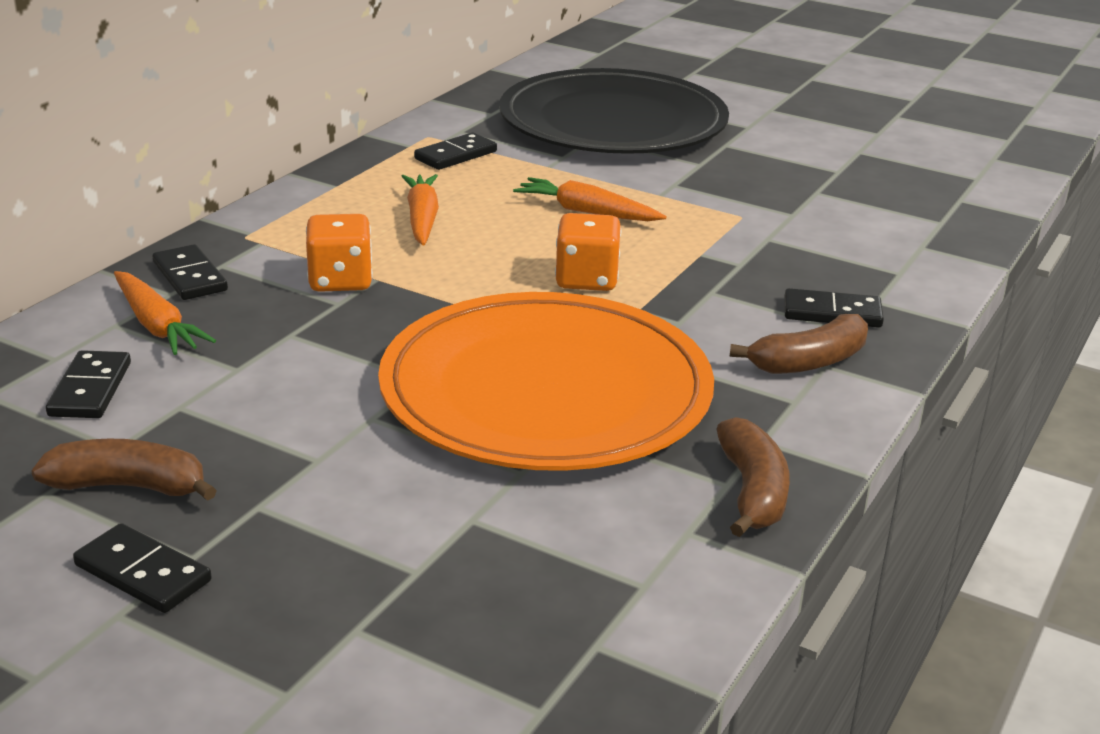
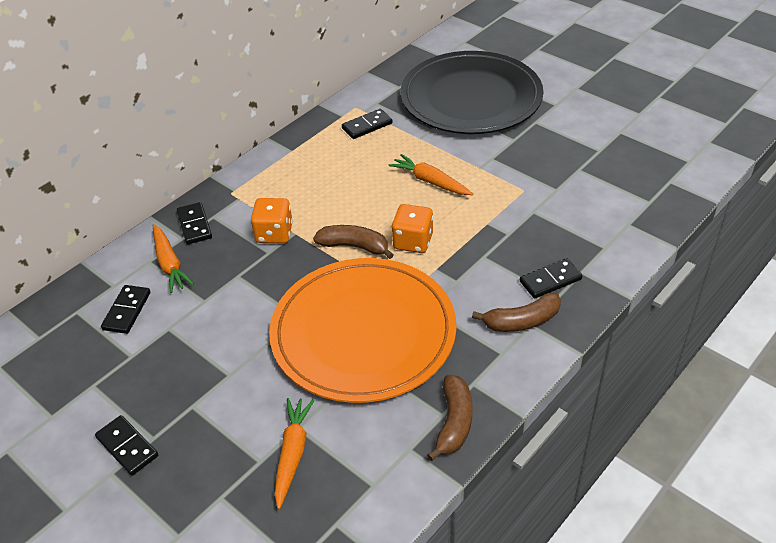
camera: 15 degrees right, 15 degrees up
brown banana [31,439,217,501] -> brown banana moved to [313,225,394,259]
orange carrot [401,174,439,246] -> orange carrot moved to [275,398,315,509]
black domino [785,288,884,328] -> black domino turned 45 degrees counterclockwise [520,258,582,299]

